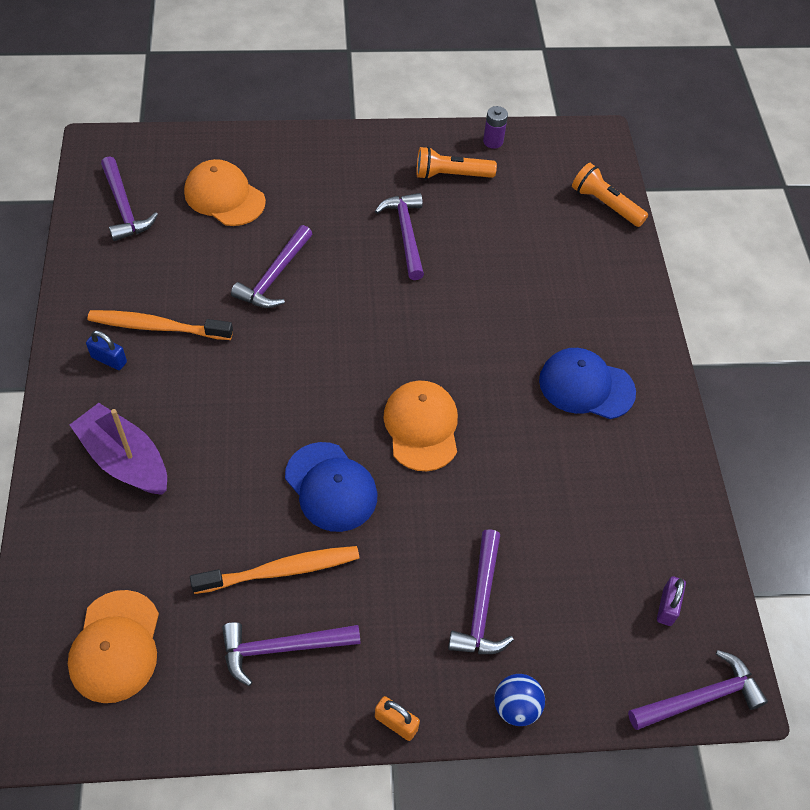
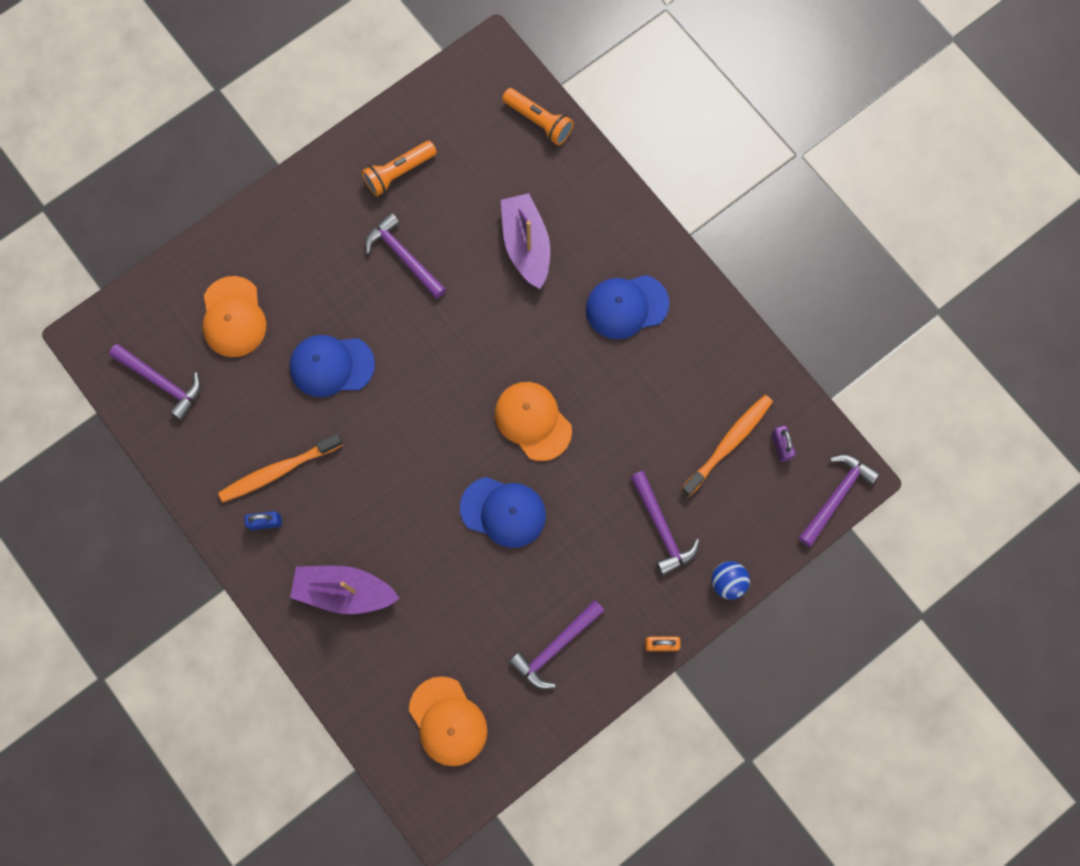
camera: 30 degrees left, 20 degrees up
orange cap [184,159,266,226] -> orange cap turned 105 degrees counterclockwise [203,276,266,357]
orange toothbrush [190,546,359,594] -> orange toothbrush moved to [681,395,773,497]
purple hammer [231,225,312,308] -> blue cap [289,335,375,397]
purple battery [483,106,508,149] -> none
orange flashlight [572,163,648,227] -> orange flashlight turned 150 degrees counterclockwise [502,88,574,145]
none -> purple boat [501,193,550,289]

